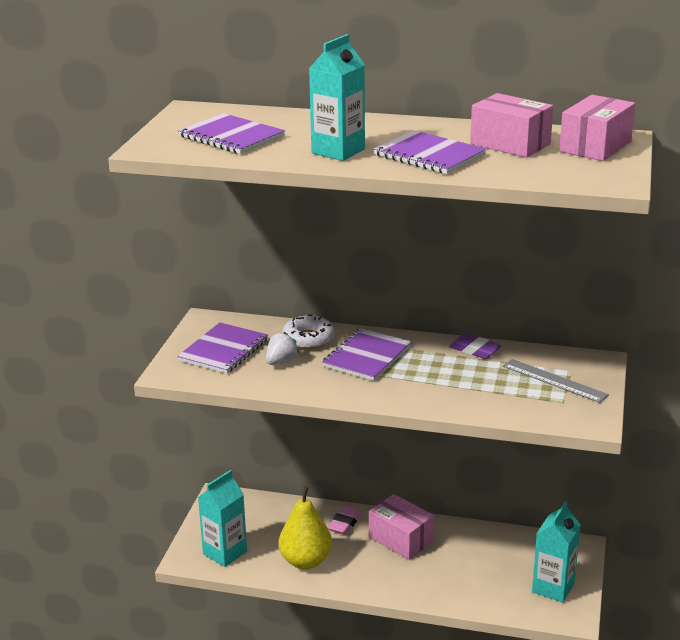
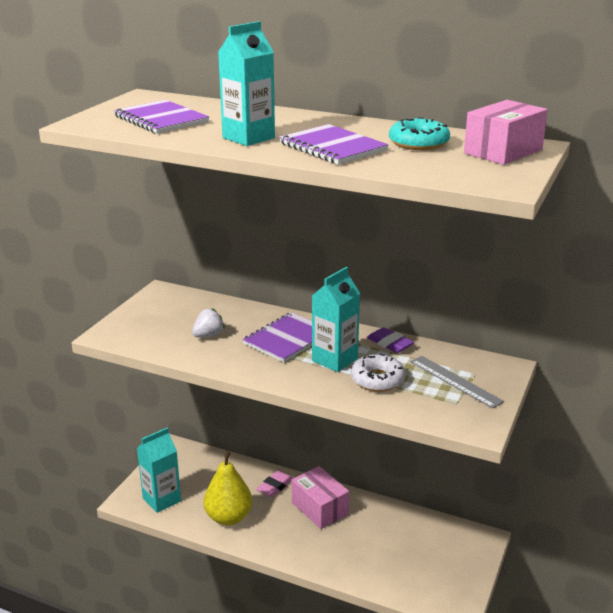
camera: 10 degrees right, 0 degrees up
purple notebook [177,322,268,374] -> none
white donut [282,314,335,349] -> white donut moved to [351,354,406,392]
pink box [470,93,553,158] -> turquoise donut [389,117,450,150]
turquoise carton [532,501,581,603] -> turquoise carton moved to [312,267,360,372]

